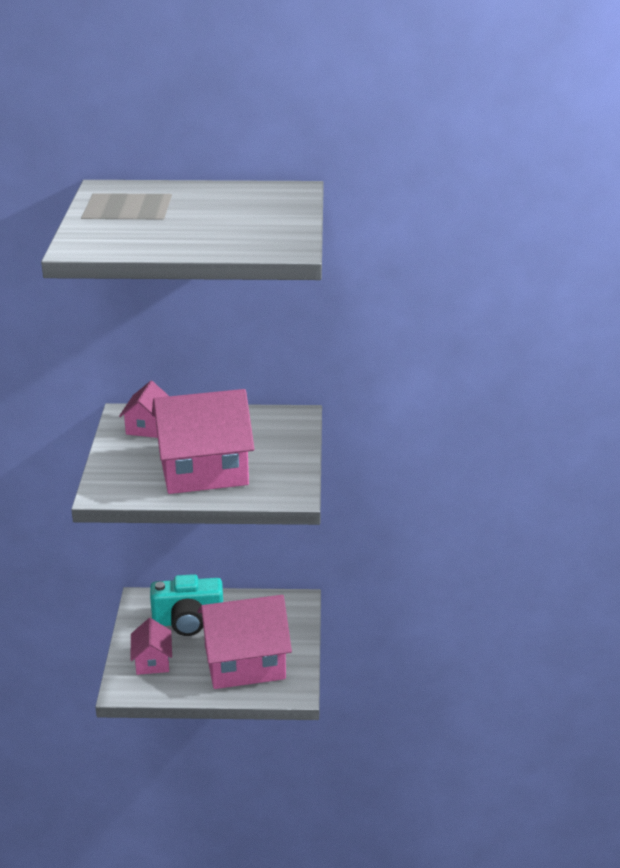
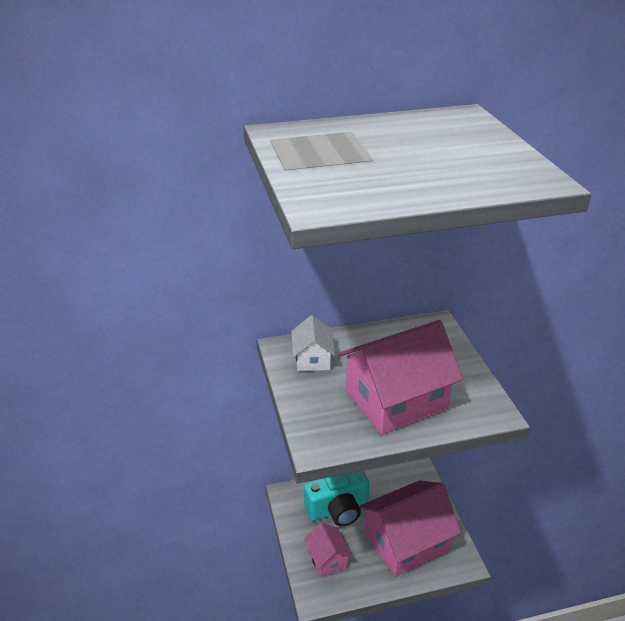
camera: 15 degrees left, 5 degrees up
pink house [119,381,169,438] -> white house [291,315,335,371]

